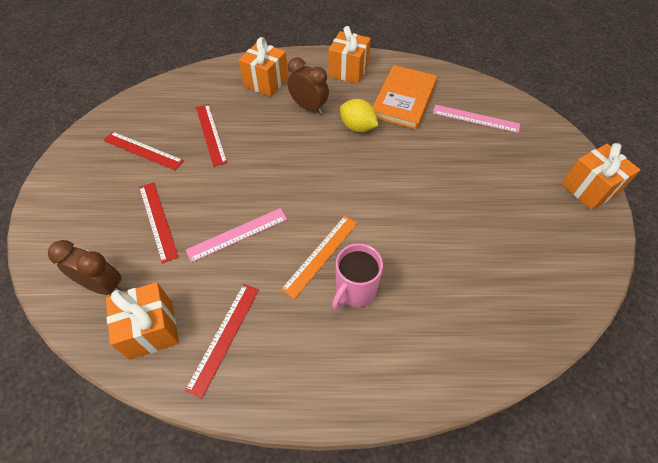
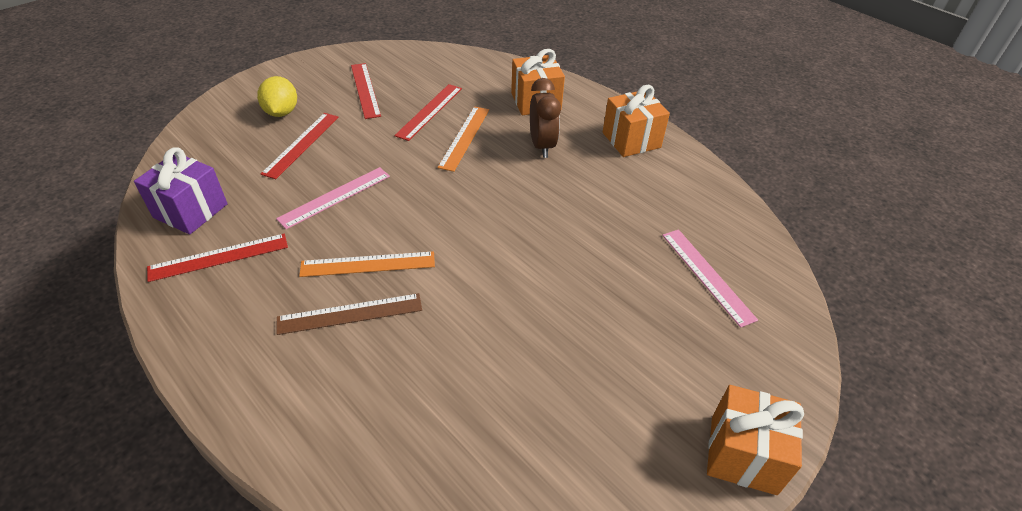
camera: 45 degrees right, 10 degrees down
brown clock [48,240,122,295] -> none
orange gift [106,282,179,360] -> purple gift [134,147,228,234]
pink ruler [186,208,287,263] -> pink ruler turned 60 degrees counterclockwise [276,167,390,229]
pink mug [332,243,383,310] -> brown ruler [276,293,422,335]
yellow lemon [340,99,379,132] -> yellow lemon moved to [257,76,297,117]
orange book [373,65,437,130] -> none
none -> orange ruler [437,106,489,172]

